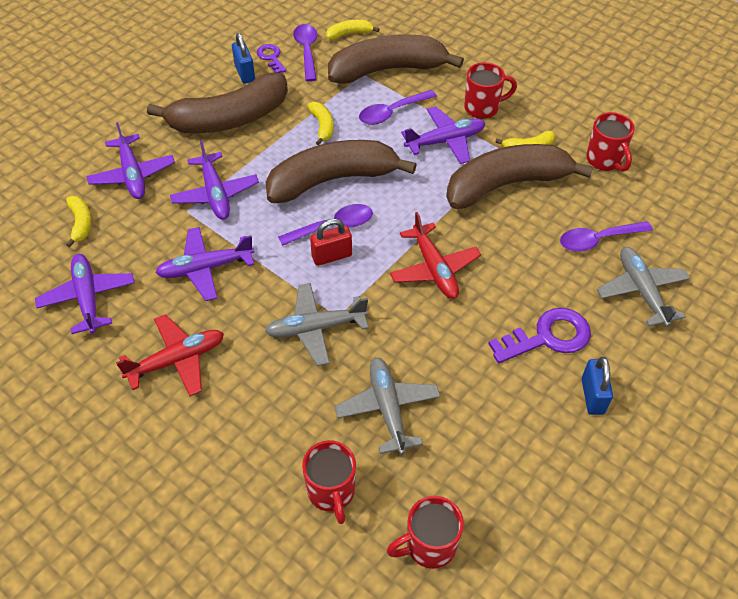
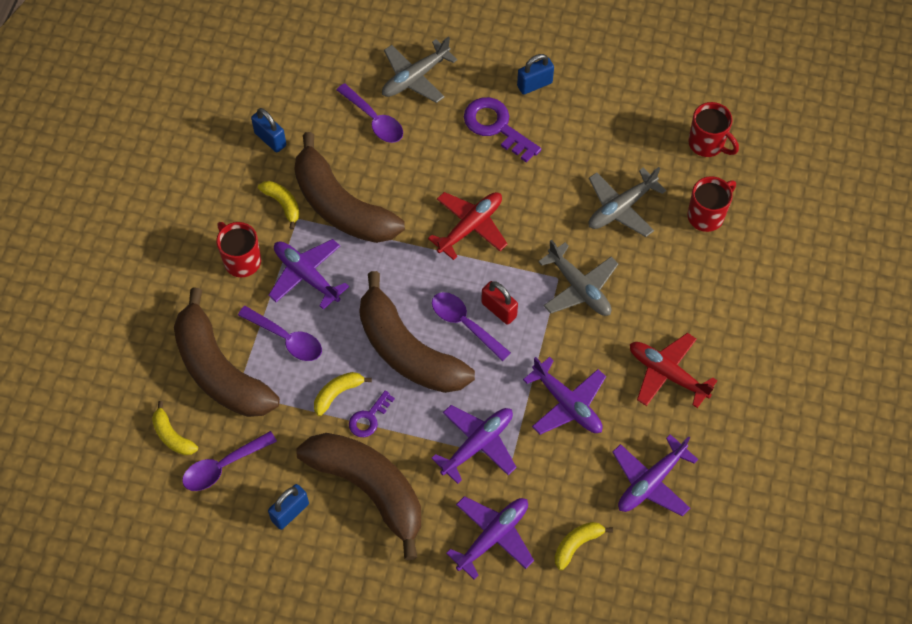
camera: 115 degrees left, 10 degrees up
purple key [257,44,286,73] -> purple key moved to [349,390,395,437]
red mug [586,112,635,172] -> blue padlock [251,108,286,152]

